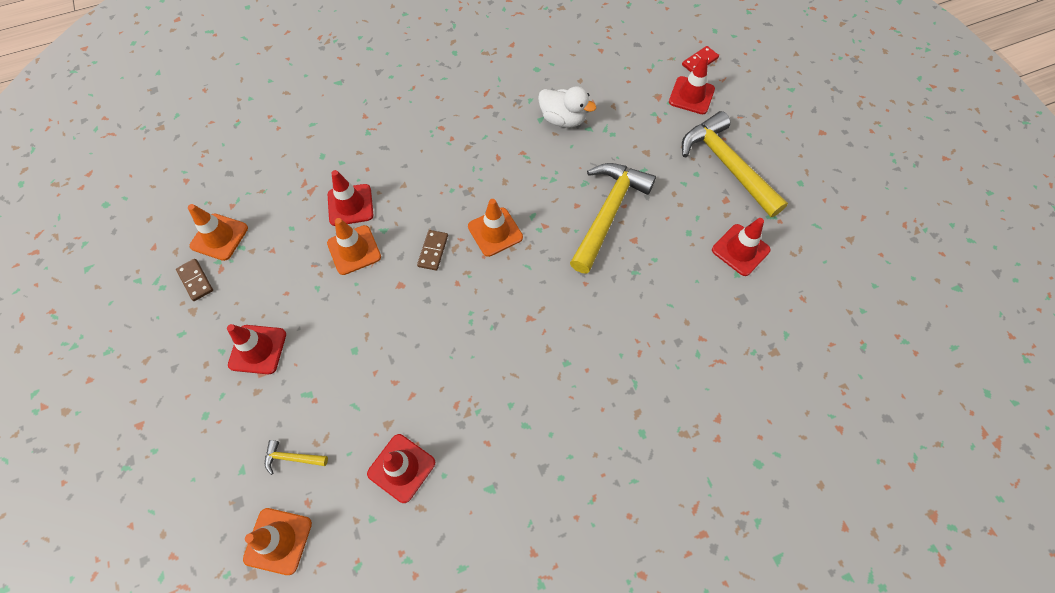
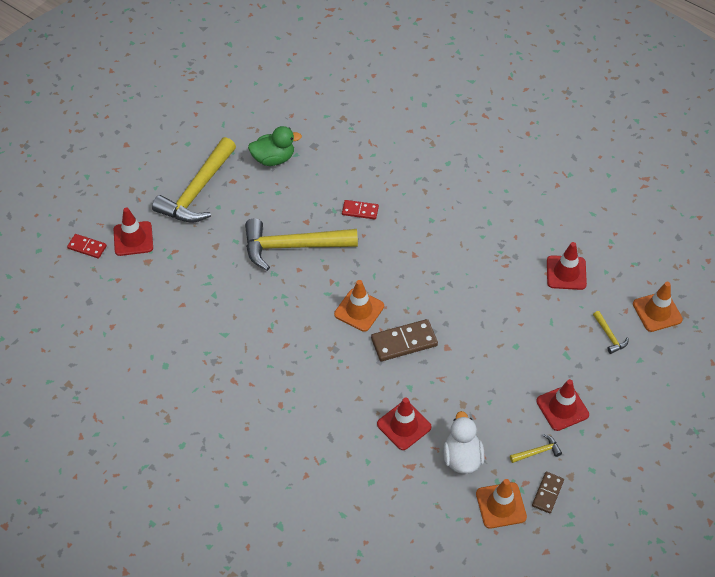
camera: 120 degrees left, 10 degrees down
orange traffic cone [327,218,381,275] -> none
brown domino [417,230,448,271] -> brown domino [371,319,438,361], size x1.64
white duck [538,87,596,128] -> white duck moved to [443,411,485,474]
red traffic cone [712,218,771,276] -> green duck [248,126,302,166]
none -> red domino [342,200,379,219]
none -> yellow hammer [510,434,562,463]

